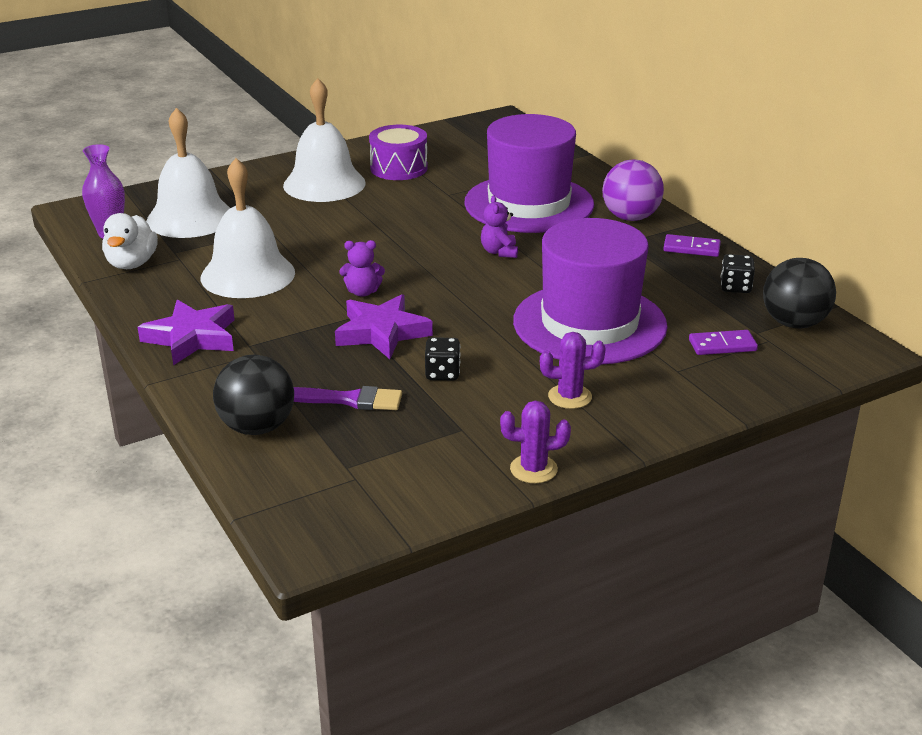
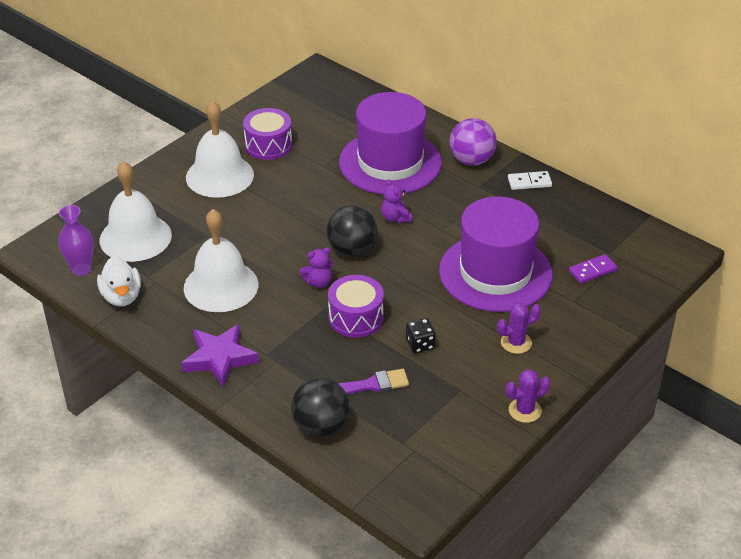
camera: 20 degrees left, 10 degrees up
purple star [335,294,433,359] -> purple drum [328,275,384,337]
purple domino [663,234,721,257] -> white domino [508,171,552,190]
black dice [720,254,755,293] -> none
black ball [763,258,836,328] -> black ball moved to [326,205,377,256]

